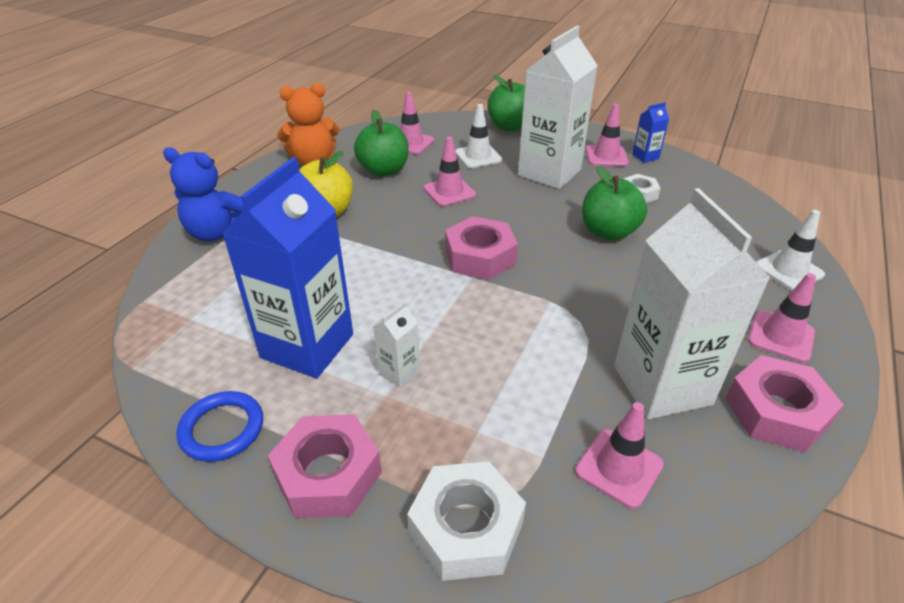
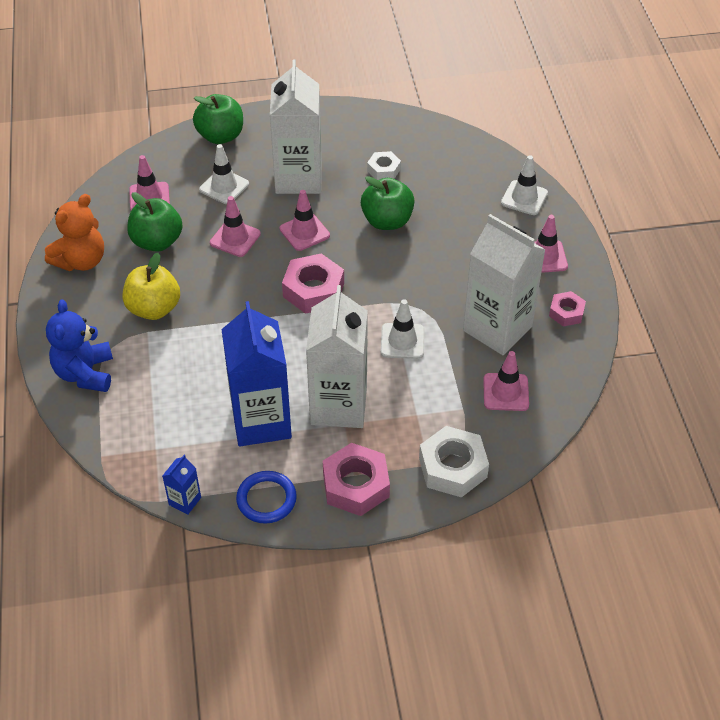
camera: 35 degrees left, 10 degrees up
blue teddy bear [163,147,244,242] -> blue teddy bear turned 105 degrees clockwise [46,300,113,392]
white carton [373,301,420,388] -> white carton [306,285,368,428], size x2.37
pink traffic cone [586,104,629,166] -> pink traffic cone moved to [280,190,330,251]
blue carton [632,102,669,163] -> blue carton moved to [162,455,201,515]
pink nut [725,355,844,452] -> pink nut [549,291,586,327], size x0.58
none -> white traffic cone [381,299,425,359]

